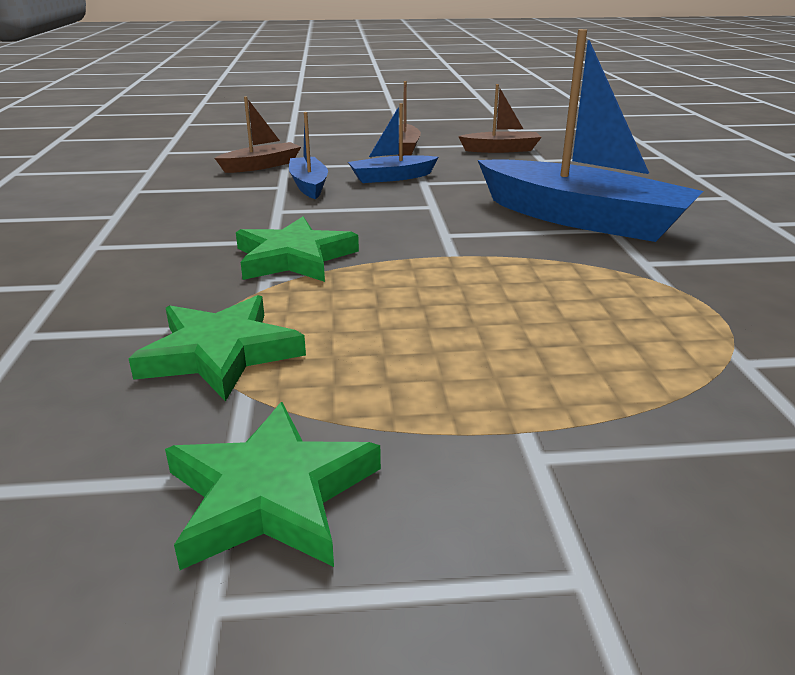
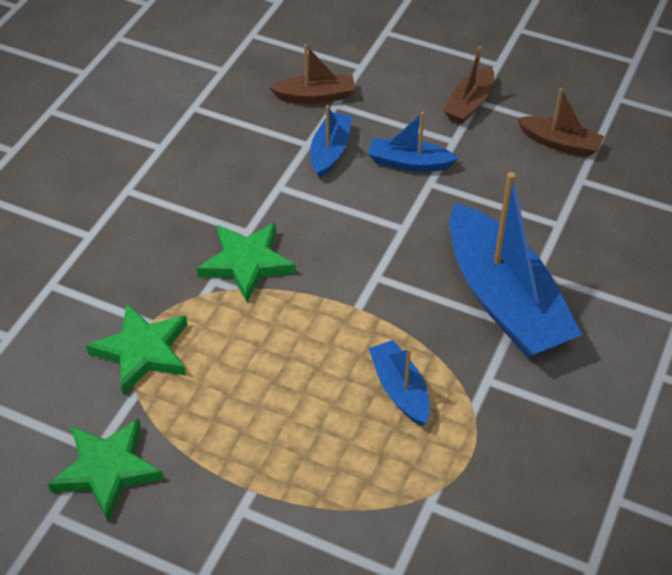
camera: 30 degrees right, 20 degrees up
none -> blue boat [369,340,430,426]

